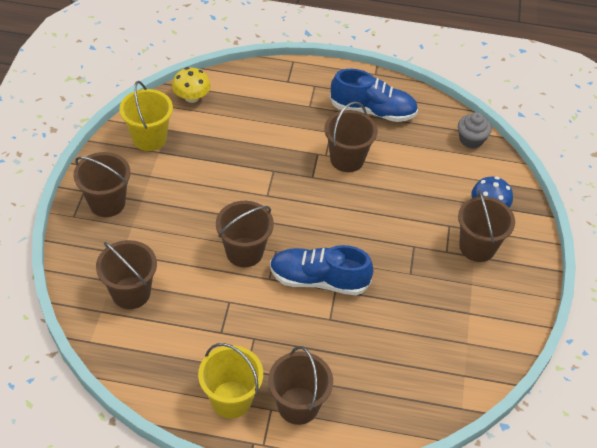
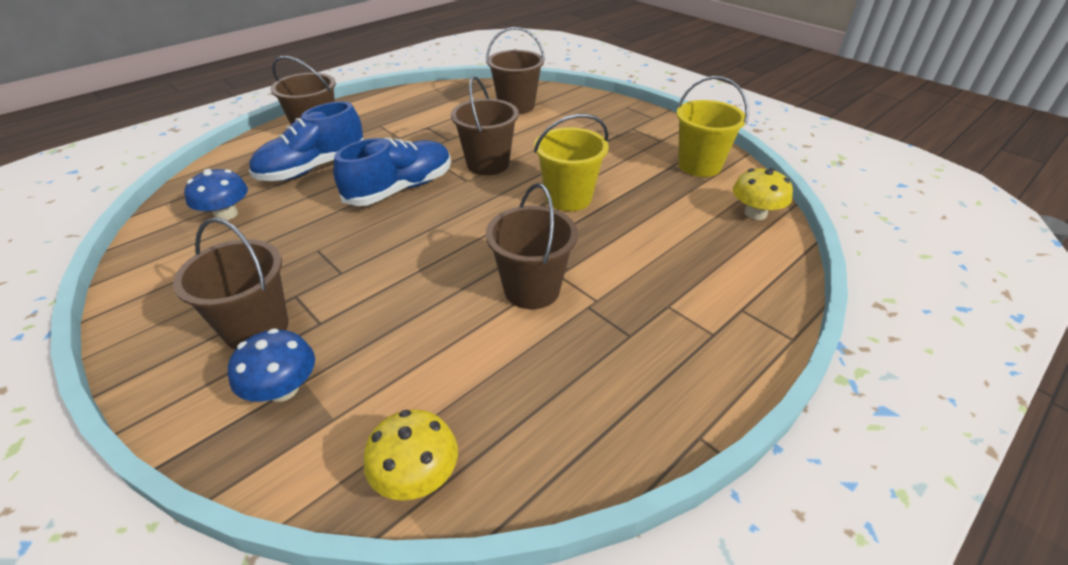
camera: 130 degrees right, 10 degrees down
brown bucket [73,152,131,217] -> none
yellow bucket [198,343,263,418] -> yellow bucket moved to [534,114,609,211]
blue shoe [330,69,418,122] -> blue shoe moved to [249,101,364,181]
grey cupcake [458,112,492,148] -> yellow mushroom [363,409,458,501]
none -> blue mushroom [184,169,248,221]

